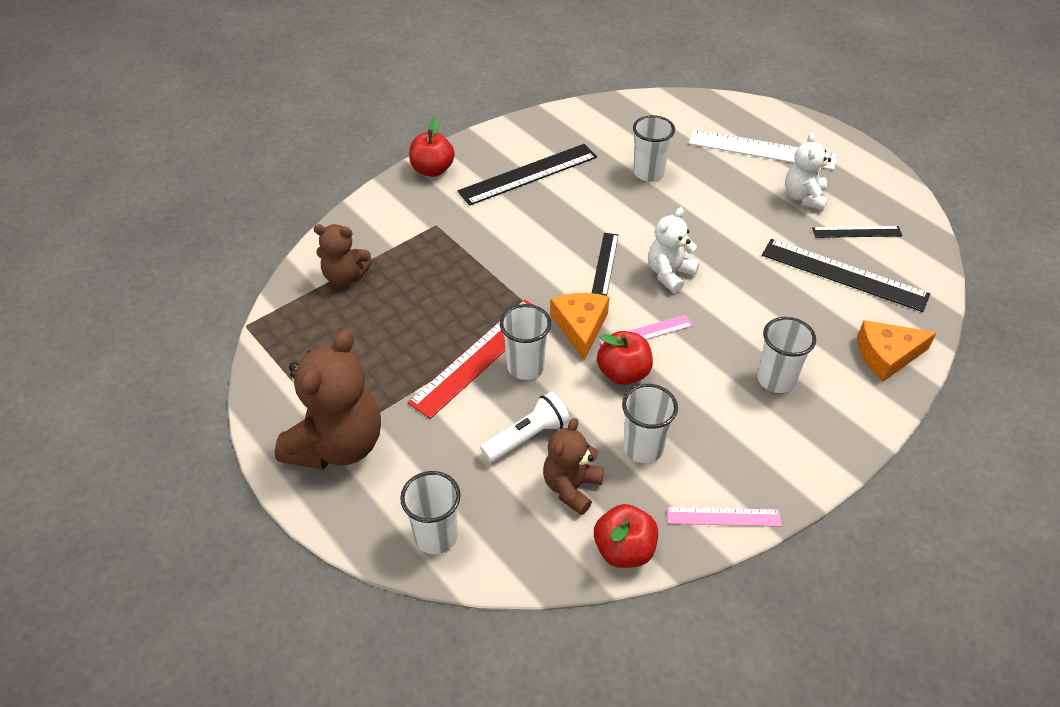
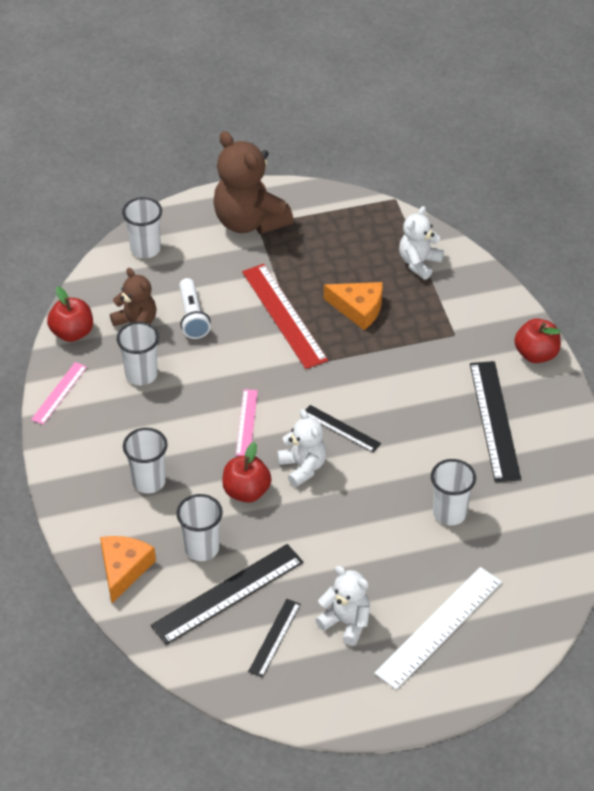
camera: 115 degrees right, 0 degrees up
brown teddy bear [313,224,372,286] -> white teddy bear [399,206,444,280]
white cup [500,304,551,380] -> white cup moved to [176,494,223,561]
orange cheese [550,293,610,361] -> orange cheese moved to [324,282,382,330]
red apple [597,331,653,385] -> red apple moved to [222,442,271,503]

